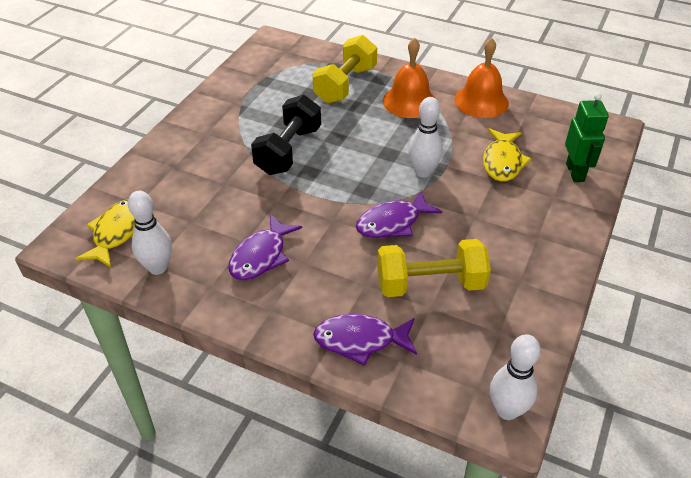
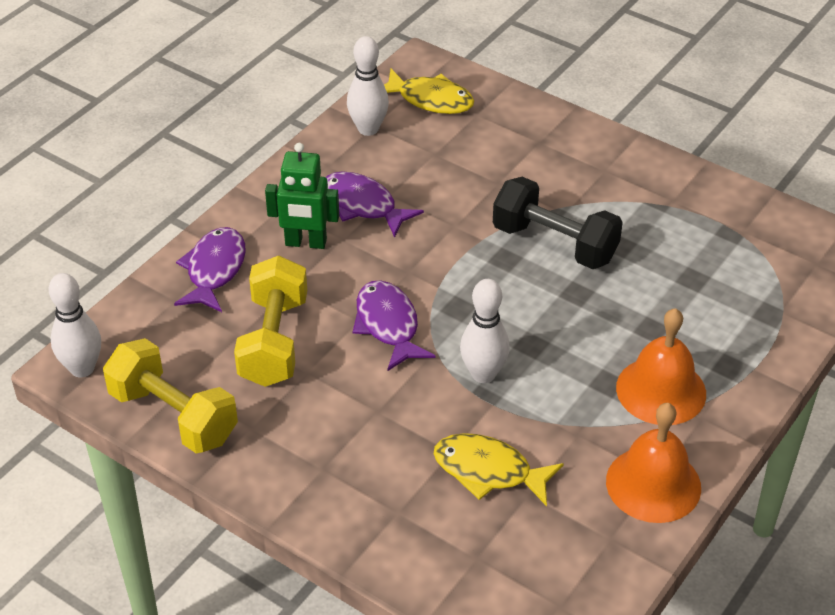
camera: 100 degrees right, 0 degrees up
yellow dumbbell [312,35,377,104] -> yellow dumbbell moved to [103,338,238,453]
green robot [565,93,609,182] -> green robot moved to [265,143,339,249]

